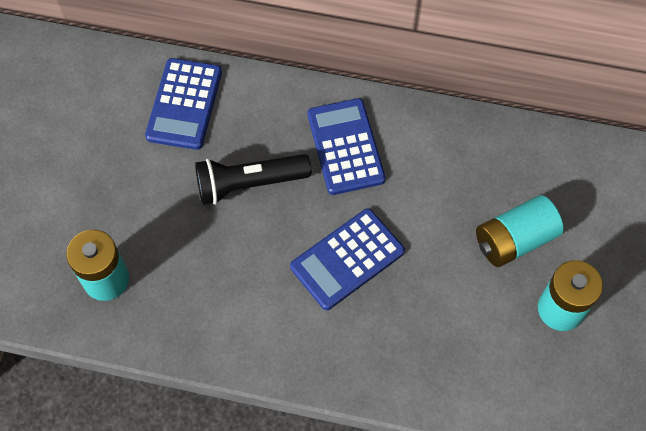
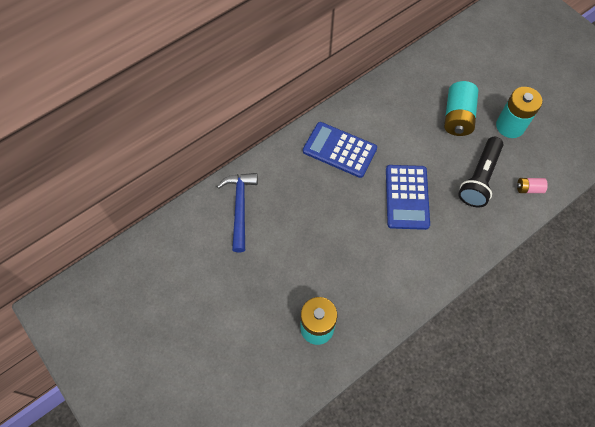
camera: 50 degrees left, 0 degrees up
blue calculator [145,58,222,150] -> blue hammer [217,173,258,252]
black flashlight [195,154,312,205] -> black flashlight moved to [458,137,504,207]
none -> pink battery [517,178,548,193]

